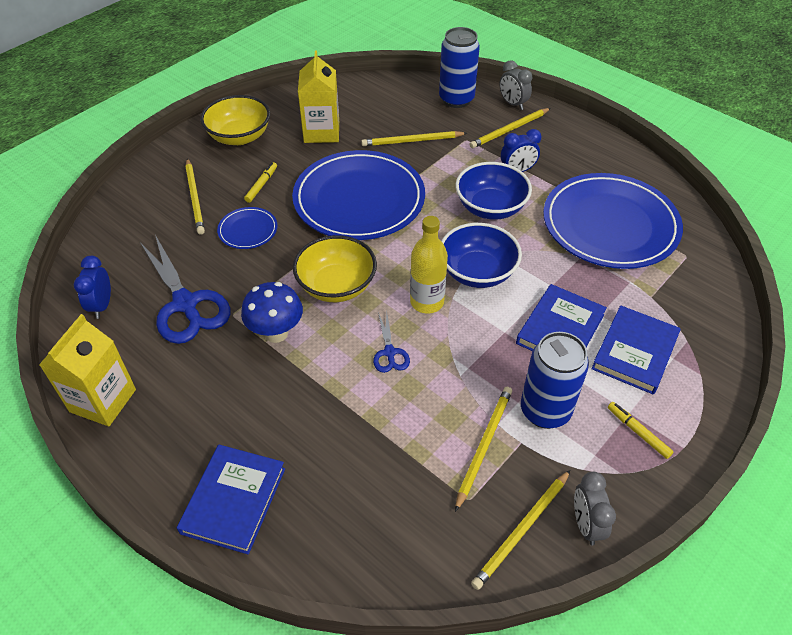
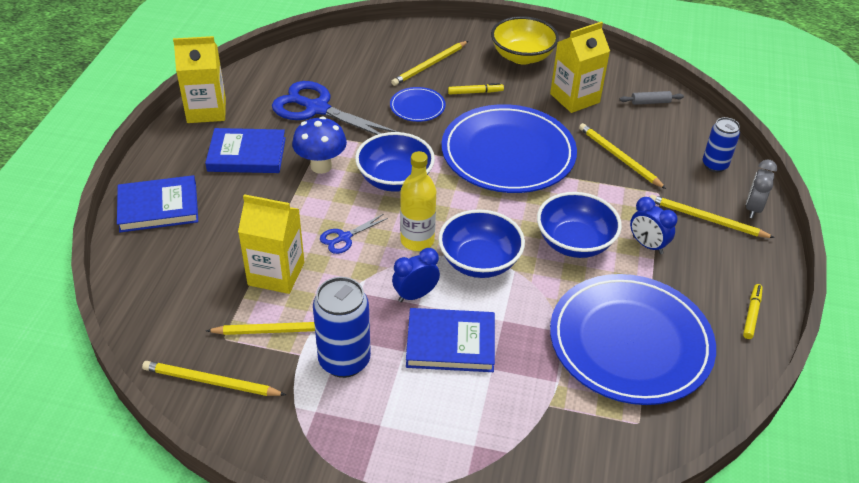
camera: 60 degrees right, 5 degrees down
blue clock [73,256,111,319] -> blue clock moved to [392,248,440,302]
blue scissors [140,235,230,344] -> blue scissors turned 90 degrees clockwise [272,81,398,135]
yellow bowl [293,235,377,302] -> blue bowl [355,132,435,192]
blue can [439,27,480,108] -> blue can [703,117,740,172], size x0.63
grey clock [574,472,616,545] -> none
blue book [591,305,680,395] -> blue book moved to [205,128,286,173]
yellow marker [608,402,674,459] -> yellow marker moved to [743,284,763,339]
none -> yellow carton [238,194,304,294]
none -> grey rolling pin [619,91,684,105]

